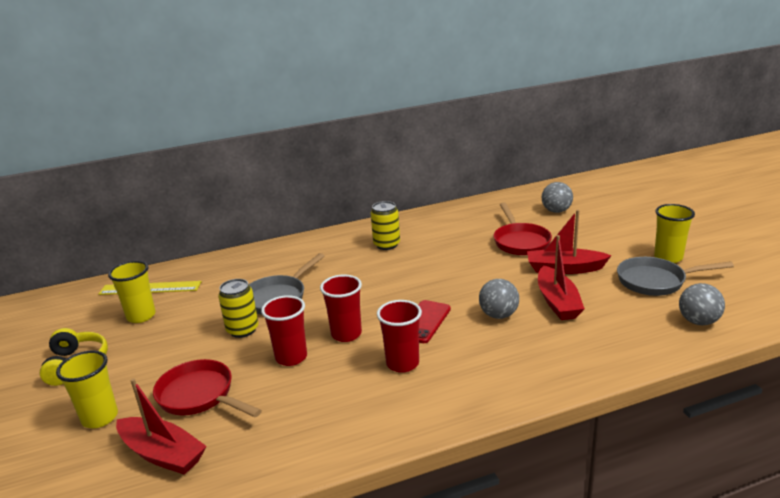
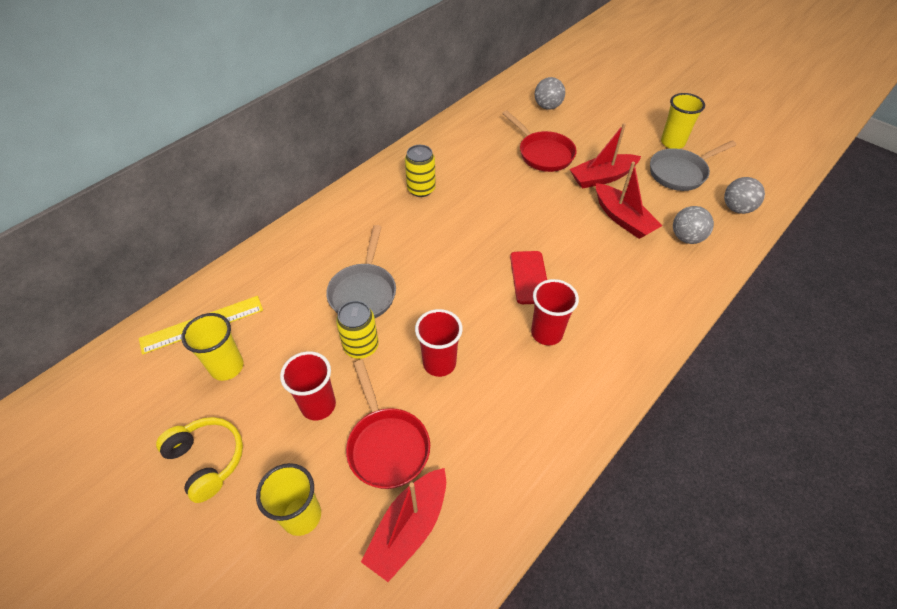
camera: 30 degrees left, 25 degrees up
red boat [116,378,207,475] -> red boat turned 120 degrees clockwise [361,468,446,582]
red pan [153,359,262,417] -> red pan turned 120 degrees counterclockwise [346,360,430,489]
red cup [320,274,362,342] -> red cup moved to [280,351,336,420]
grey ball [479,279,519,319] -> grey ball moved to [673,206,714,244]

